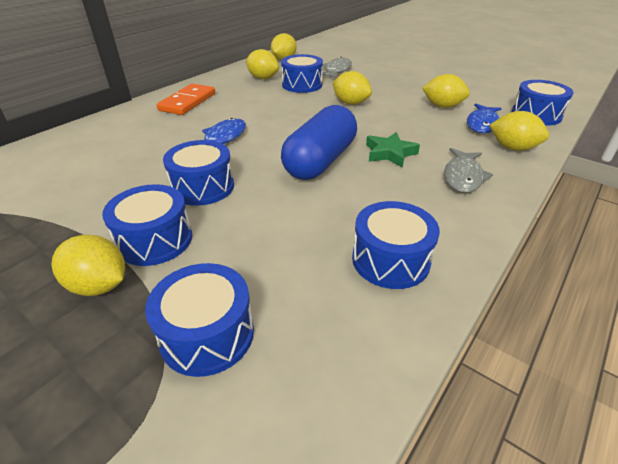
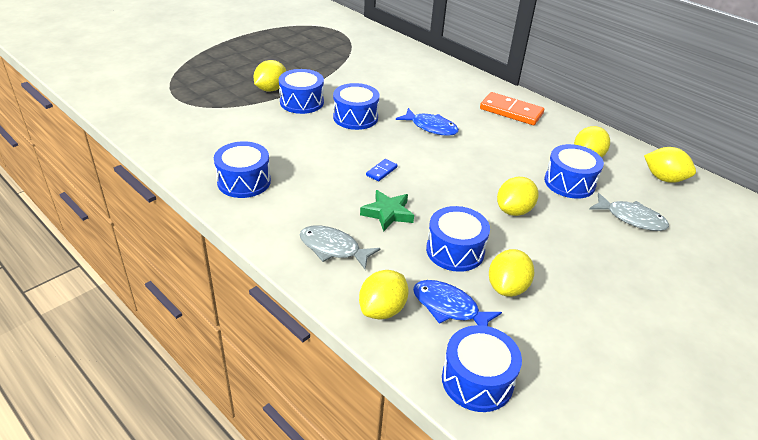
camera: 95 degrees right, 0 degrees up
blue drum [145,263,254,377] -> blue drum moved to [426,206,490,272]
blue capsule [281,105,357,180] -> blue domino [366,159,398,181]

